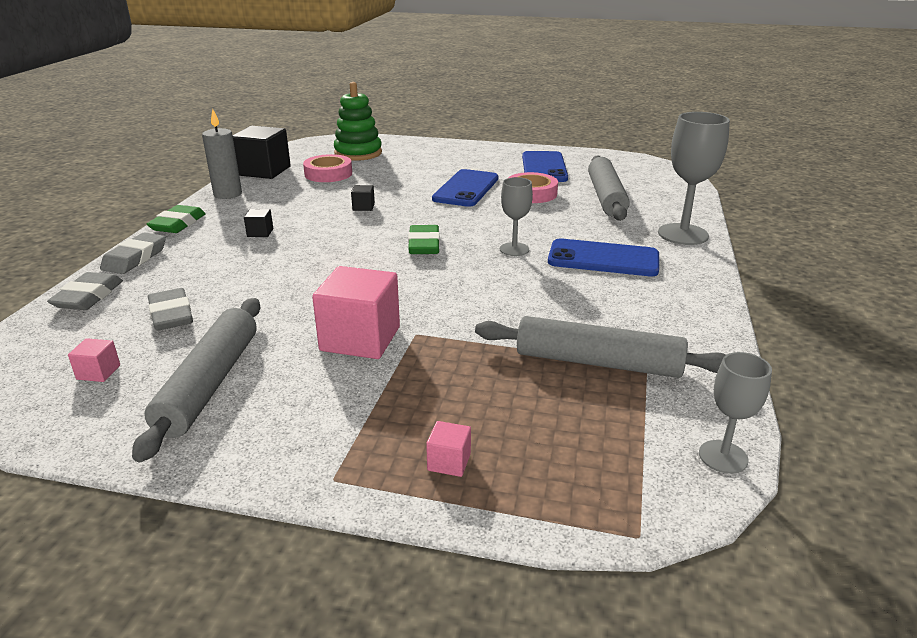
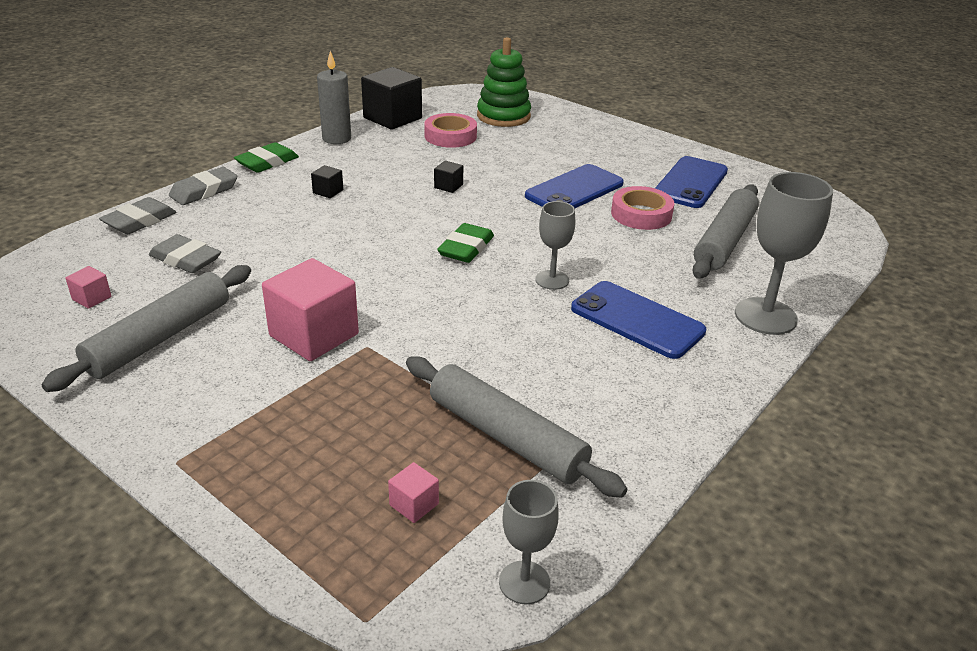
camera: 25 degrees right, 5 degrees up
grey eraser [148,288,193,331] -> grey eraser turned 60 degrees counterclockwise [149,234,221,273]
pink cube [426,421,471,477] -> pink cube moved to [388,462,439,523]

